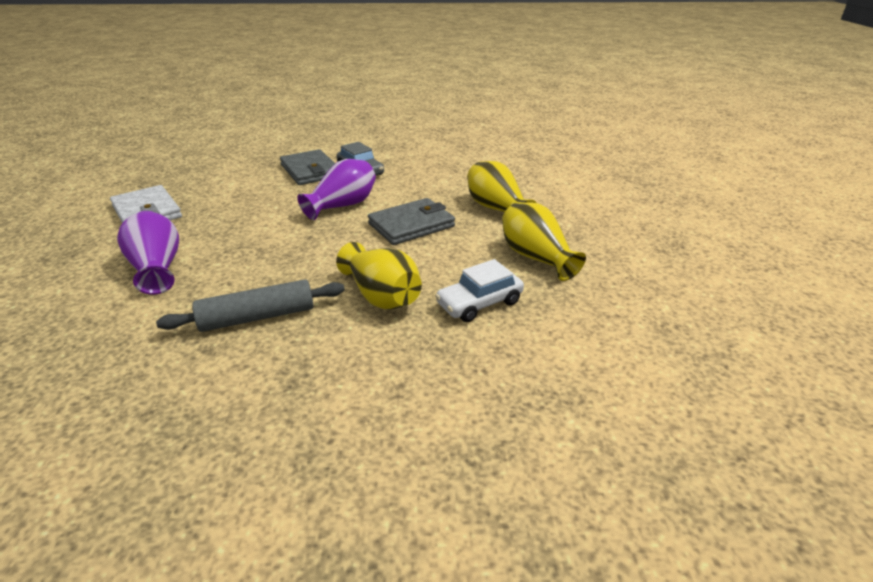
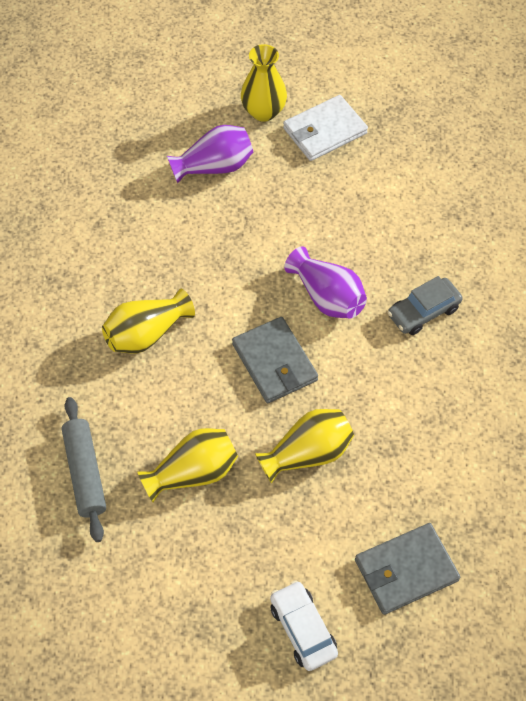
camera: 95 degrees right, 25 degrees up
grey rolling pin [156,279,345,332] -> grey rolling pin moved to [62,397,106,542]
grey wallet [280,149,335,185] -> grey wallet moved to [355,523,460,615]
white car [435,259,524,322] -> white car moved to [270,580,338,671]
none -> yellow vase [241,44,287,122]

